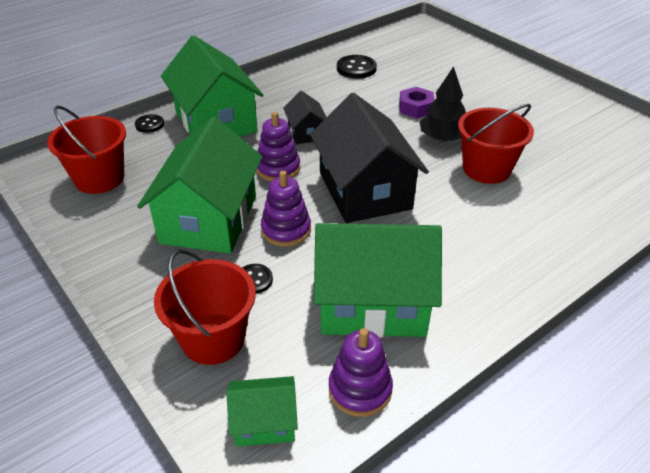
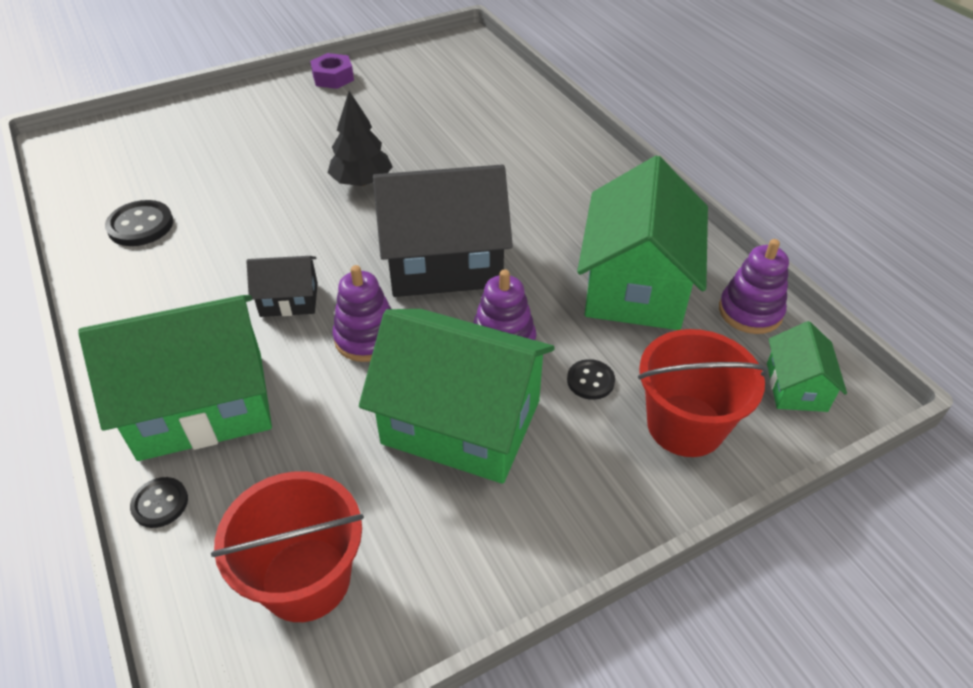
camera: 80 degrees left, 5 degrees up
purple nut [399,87,435,118] -> purple nut moved to [310,53,354,89]
red bucket [458,104,534,184] -> none

